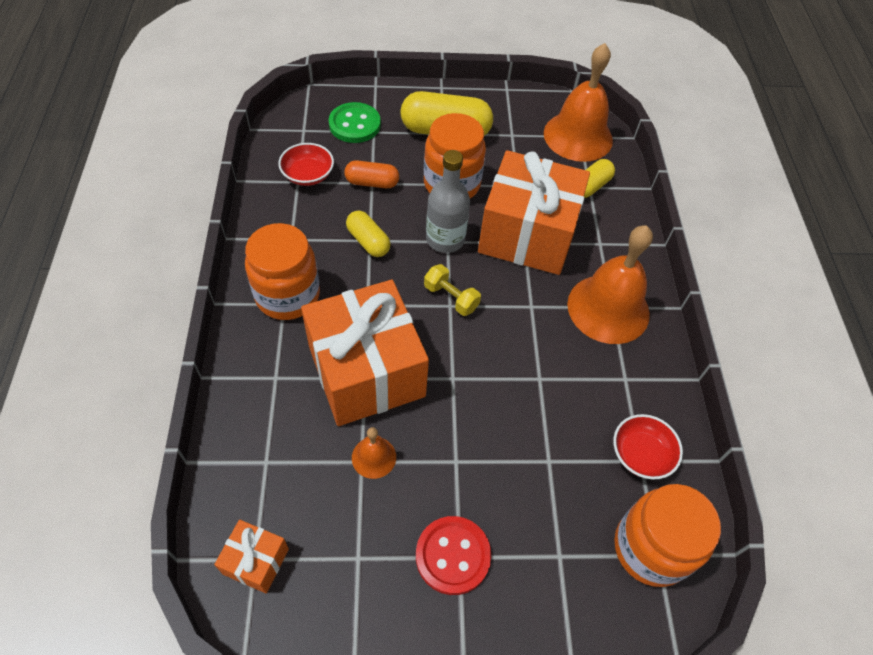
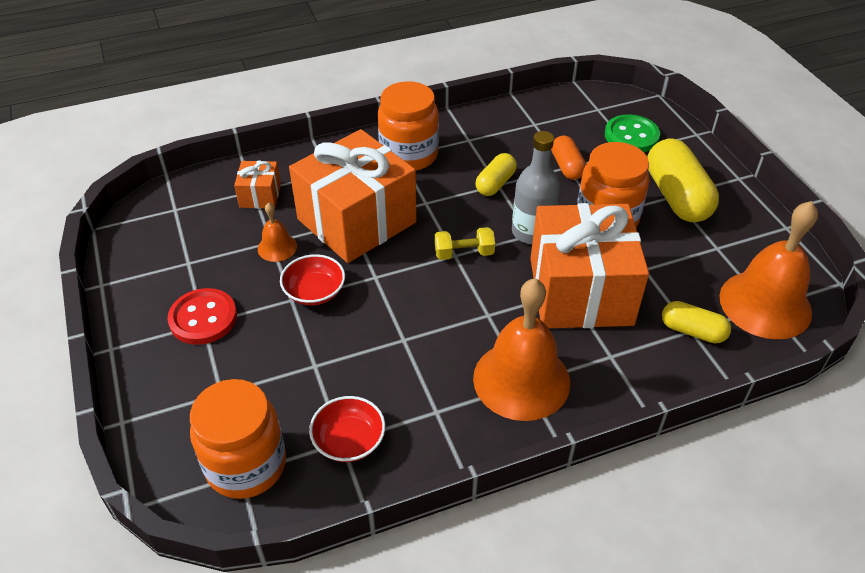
camera: 75 degrees right, 10 degrees down
orange gift [214,520,289,593] -> orange gift moved to [234,161,281,208]
red bowl [278,143,334,186] -> red bowl moved to [280,254,345,306]
yellow dumbbell [424,264,481,316] -> yellow dumbbell turned 60 degrees clockwise [435,227,495,260]

